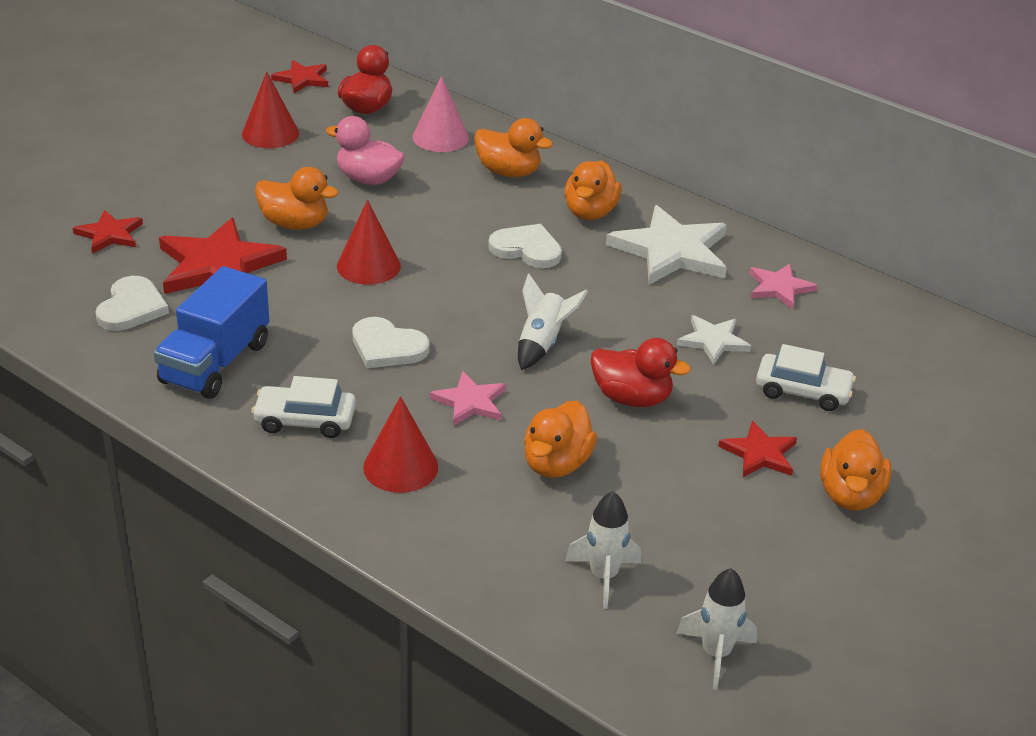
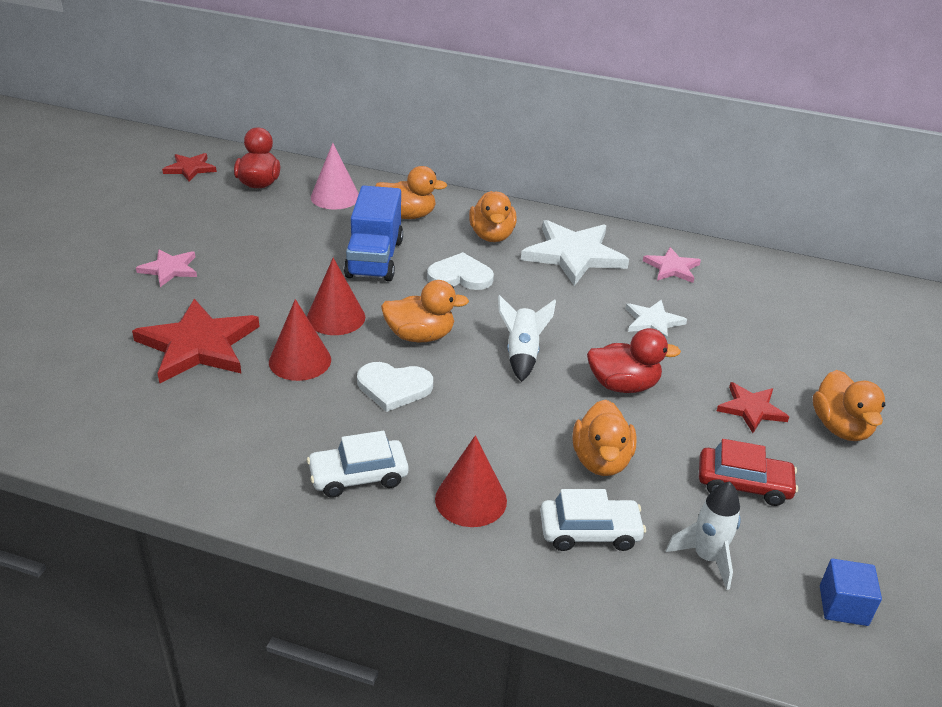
camera: 20 degrees left, 0 degrees up
red star [73,210,143,254] -> none
white heart [95,276,169,331] -> none
blue truck [154,266,269,399] -> blue truck moved to [344,186,403,281]
red cone [242,71,299,148] -> red cone moved to [269,299,331,381]
orange duck [255,167,338,230] -> orange duck moved to [381,280,469,342]
pink duck [326,116,405,185] -> none
pink star [430,371,506,426] -> pink star moved to [136,249,197,287]
white rocket [676,568,757,690] -> blue cube [820,559,882,626]
white car [756,344,856,411] -> white car moved to [540,489,646,551]
none -> red car [699,439,798,506]

